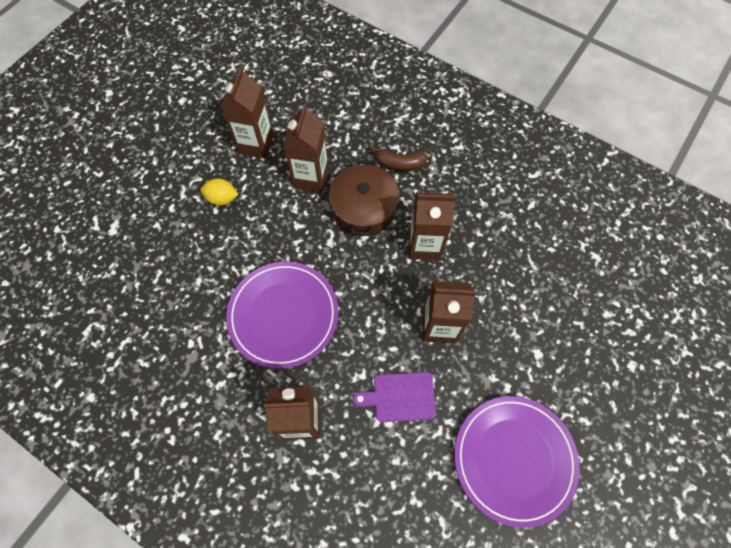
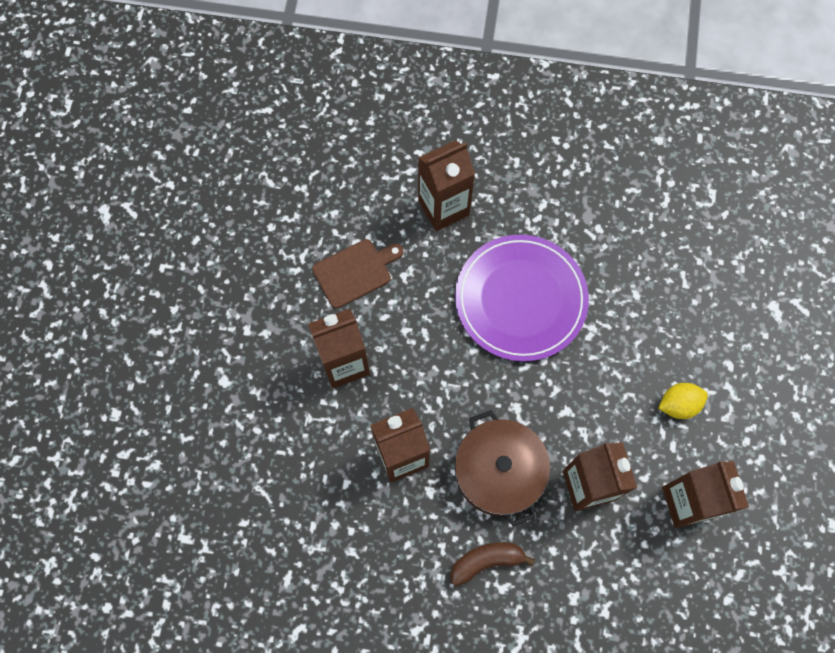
camera: 155 degrees right, 5 degrees up
purple cutting board [353,372,436,422] -> brown cutting board [312,239,404,309]
purple plate [454,396,579,528] -> none

